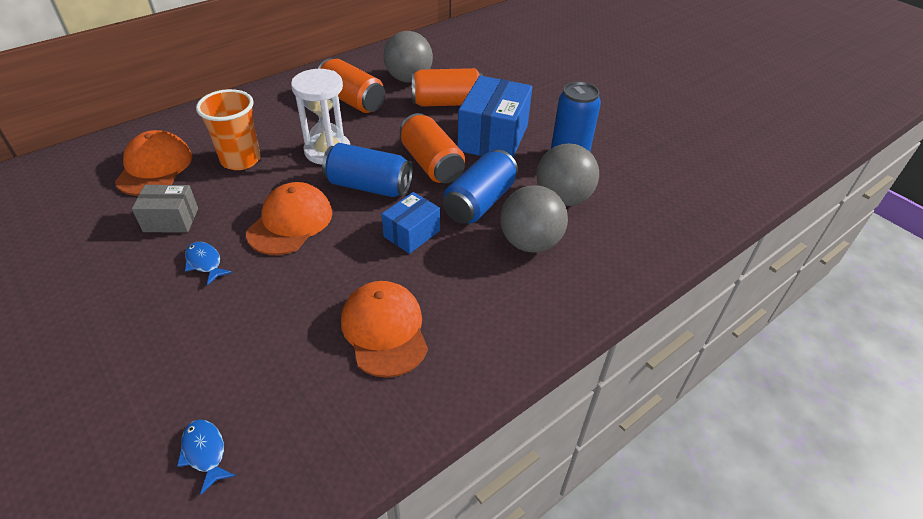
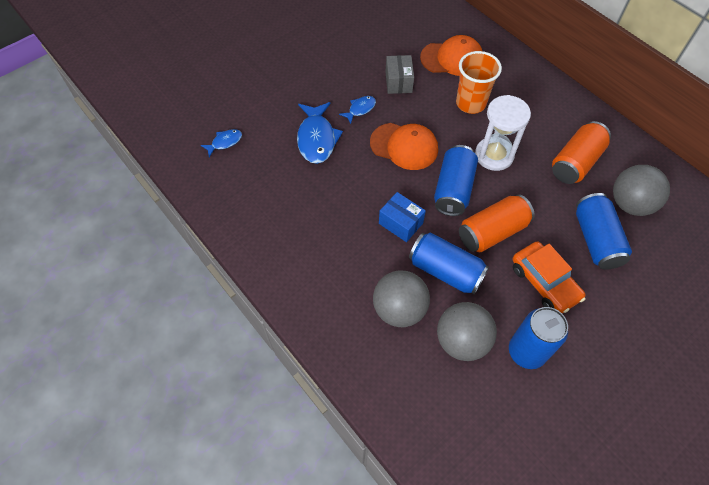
camera: 90 degrees right, 15 degrees up
orange cap [341,281,428,378] -> none
orange can [411,68,483,107] -> blue can [576,193,632,270]
blue box [458,76,532,157] -> orange car [513,241,586,313]
none -> blue fish [297,102,343,164]

